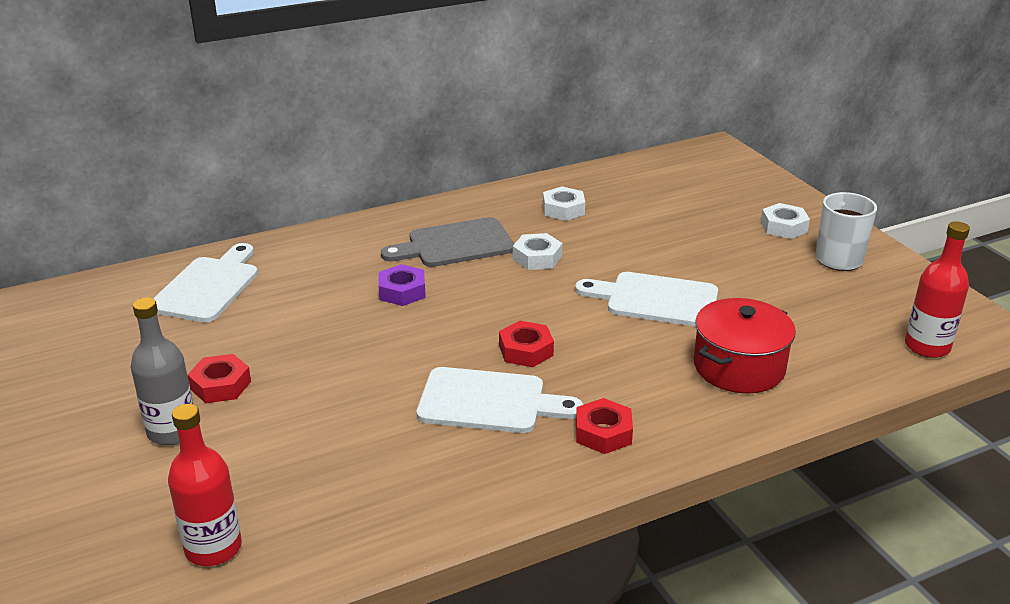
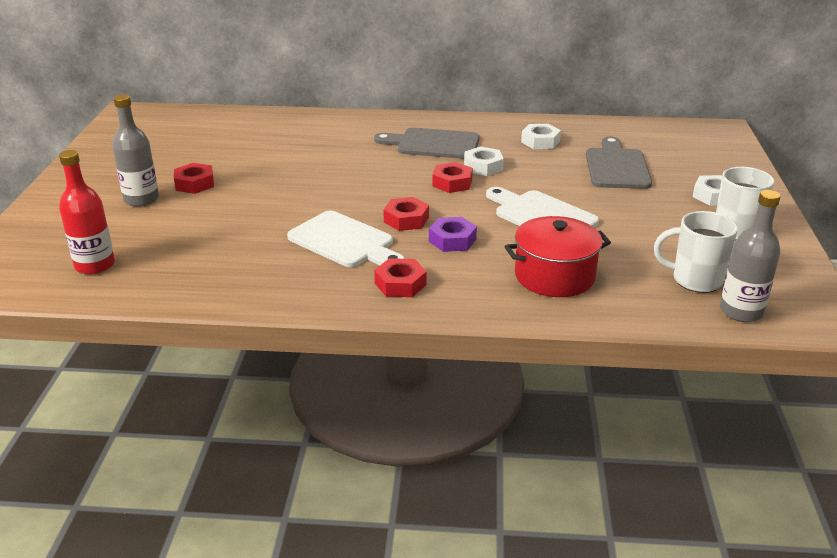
camera: 30 degrees right, 0 degrees up
white cutting board [153,243,258,323] -> none
purple nut [379,264,426,306] -> purple nut moved to [429,217,477,252]
red bottle [905,221,970,358] -> grey bottle [720,190,781,322]
none -> red nut [432,162,473,193]
none -> grey cutting board [586,136,652,189]
none -> white mug [654,211,738,293]

